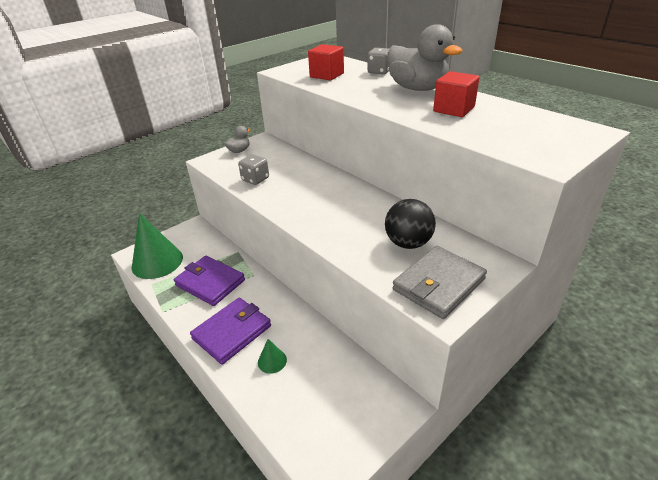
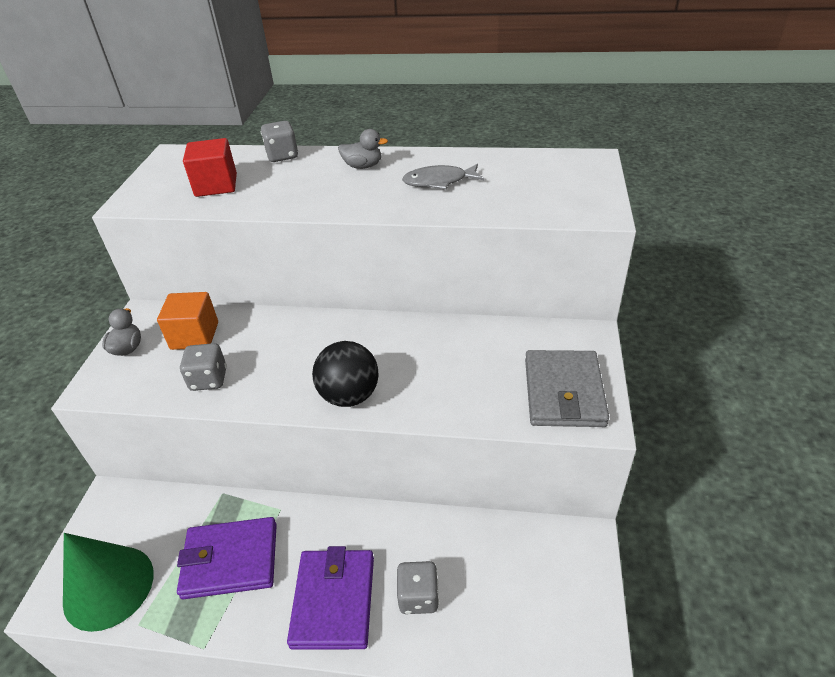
camera: 40 degrees left, 5 degrees up
green cone [258,339,287,374] -> grey dice [396,561,439,614]
black ball [385,199,436,249] -> black ball moved to [312,341,379,407]
grey duck [387,24,463,91] -> grey duck [338,129,388,169], size x0.46
red cube [433,71,480,117] -> grey fish [402,164,484,190]
none -> orange cube [157,292,218,350]

